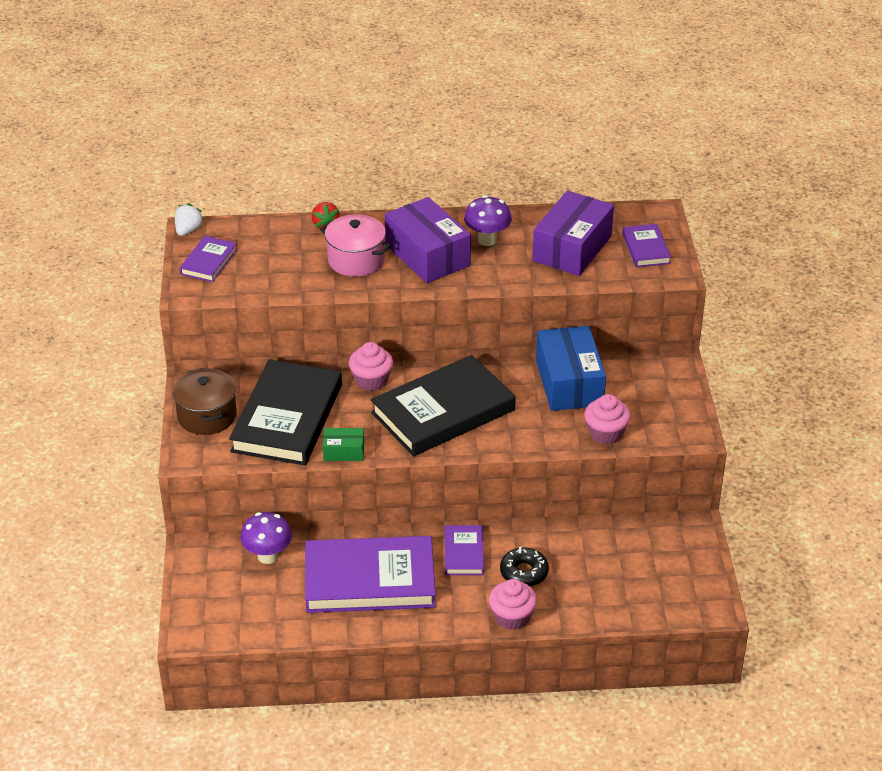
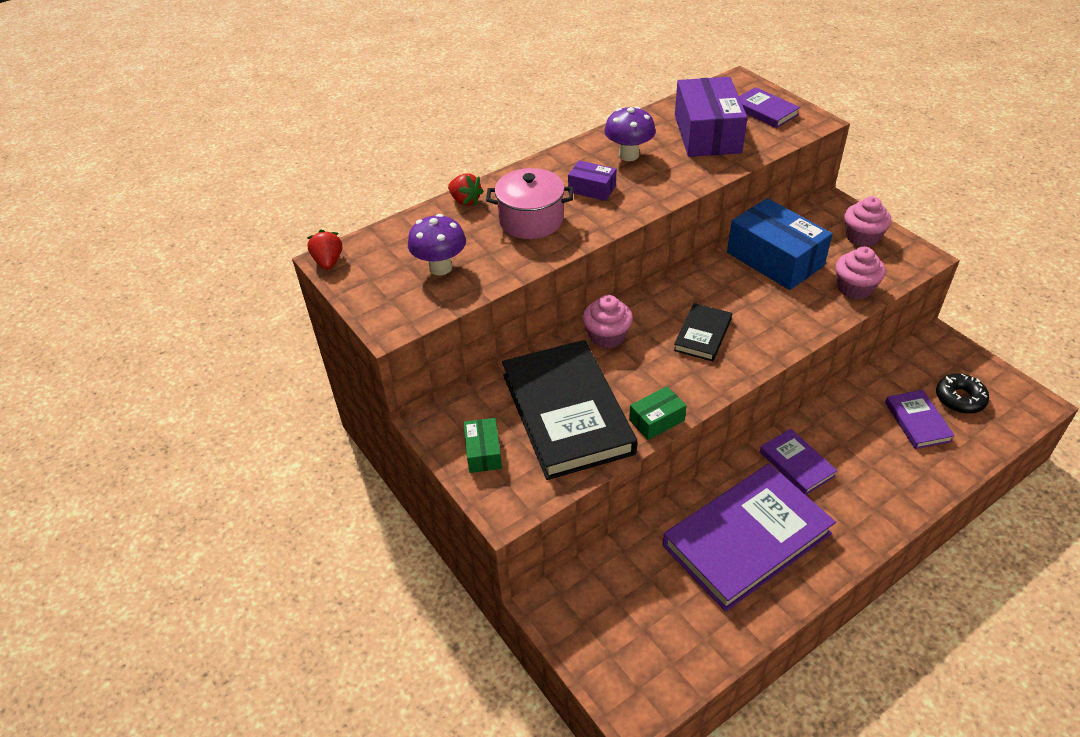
camera: 30 degrees left, 5 degrees up
brown pot [172,368,237,435] -> green box [464,418,502,473]
white strawberry [175,203,204,236] -> red strawberry [307,230,342,270]
purple book [180,236,237,282] -> purple book moved to [885,390,955,449]
purple mushroom [240,512,292,564] -> purple mushroom moved to [408,214,466,275]
black book [371,355,516,456] -> black book [674,303,732,362], size x0.48
purple box [385,197,471,283] -> purple box [568,160,616,201], size x0.49
pink cupcake [489,579,537,630] -> pink cupcake moved to [845,196,891,247]
black donut [500,546,549,586] -> black donut moved to [936,374,989,414]

